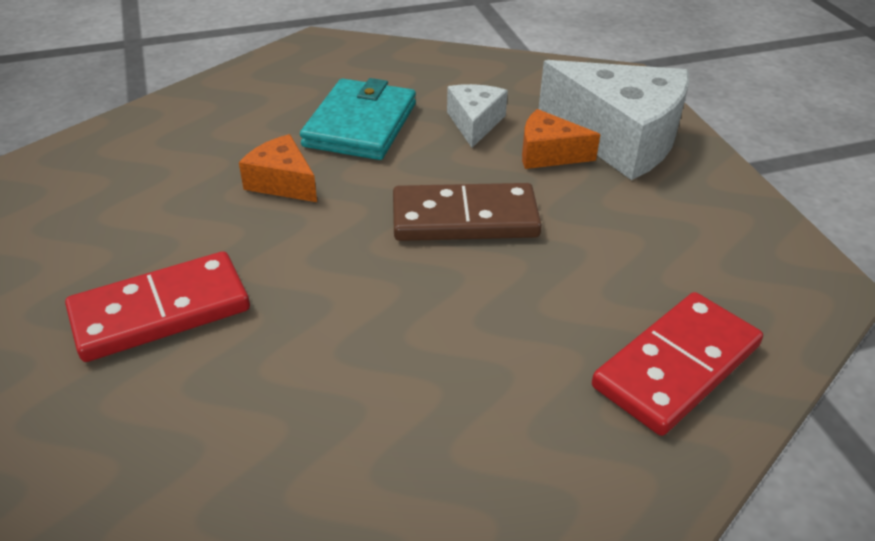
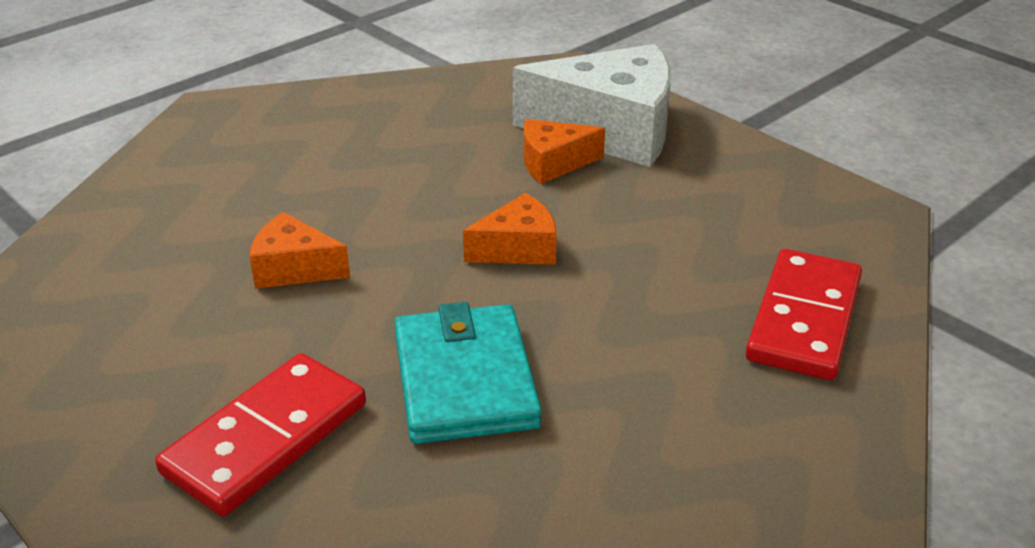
camera: 25 degrees left, 5 degrees down
turquoise wallet [300,78,416,160] -> turquoise wallet moved to [395,302,542,444]
brown domino [393,183,542,241] -> orange cheese [463,193,557,265]
white cheese [447,84,508,148] -> none

